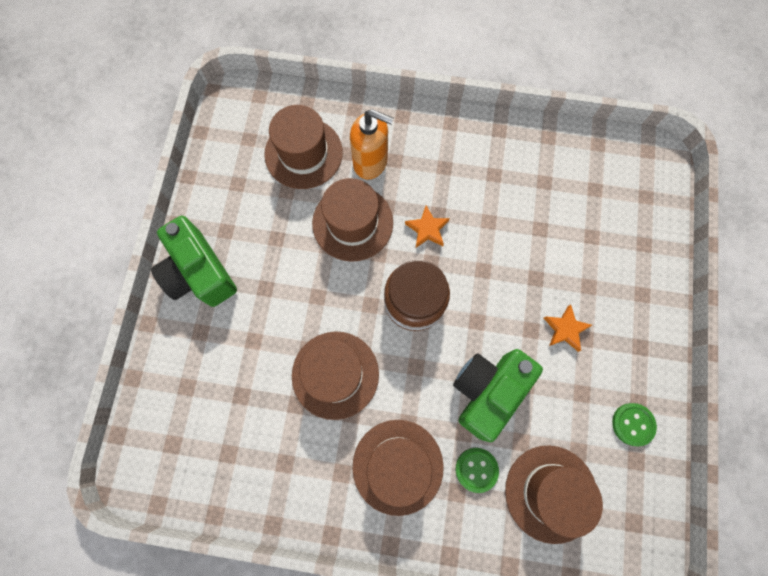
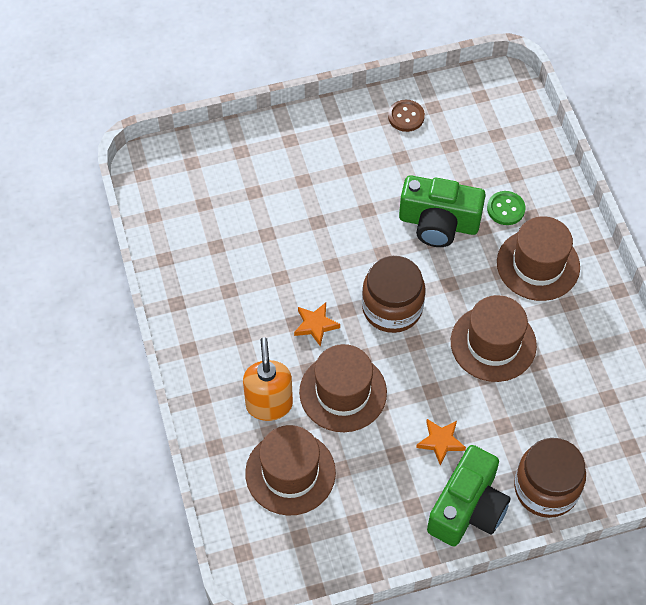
camera: 115 degrees left, 15 degrees down
brown hat [505,445,603,544] -> none
orange star [544,305,592,352] -> orange star moved to [416,419,466,465]
green button [612,403,657,446] -> brown button [388,100,425,132]
none -> brown jar [514,438,586,518]

